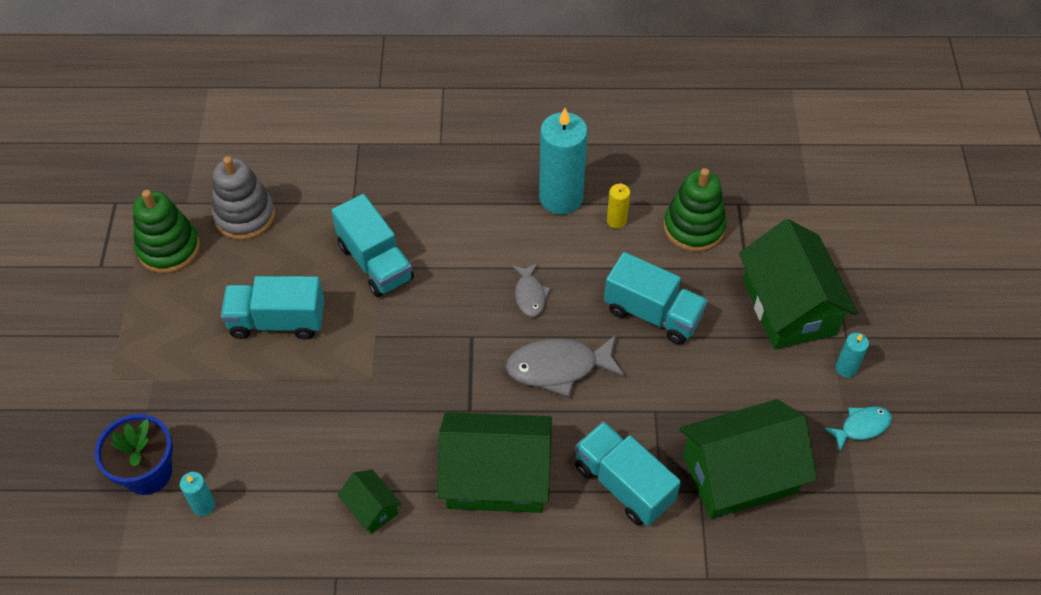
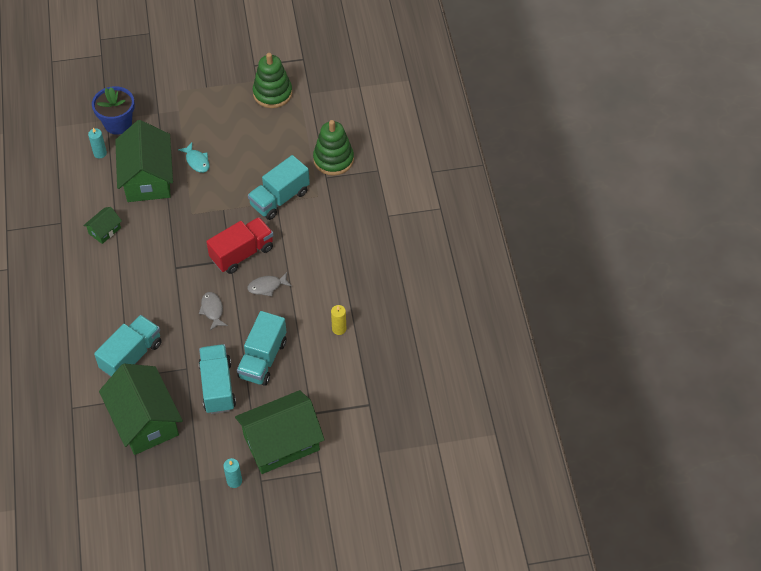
camera: 80 degrees right, 0 degrees up
grey stacking toy [212,156,275,240] -> none
turquoise truck [221,276,324,339] -> turquoise truck moved to [198,344,236,414]
green house [437,412,552,513] -> green house moved to [115,120,173,202]
grey fish [506,335,625,397] -> grey fish [199,292,228,330], size x0.58
turquoise candle [539,108,588,214] -> none
green stacking toy [664,168,727,252] -> green stacking toy moved to [313,120,354,176]
turquoise fish [824,407,892,451] -> turquoise fish moved to [178,143,209,173]
none -> red truck [206,217,273,274]

